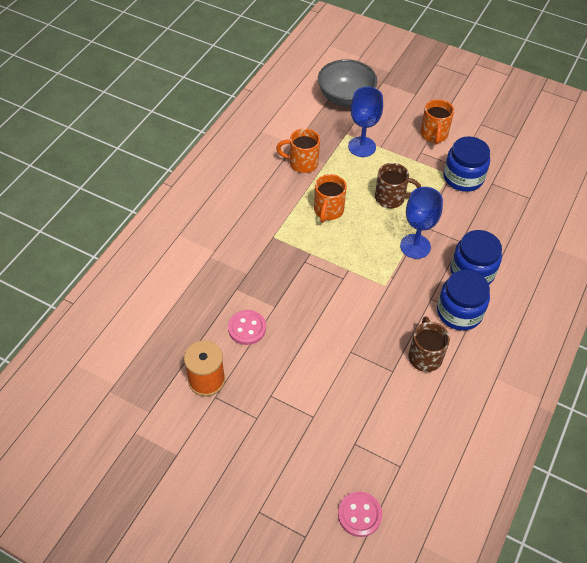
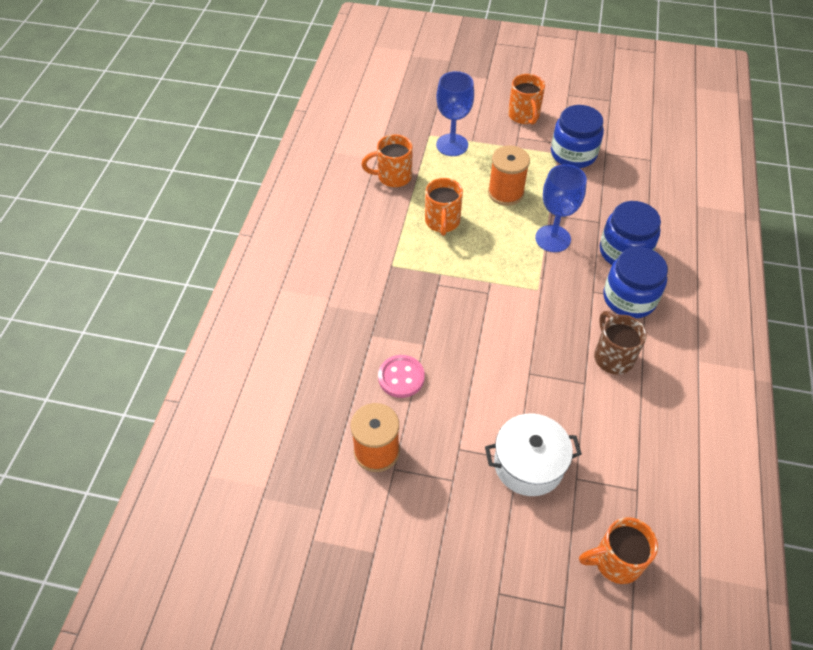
camera: 15 degrees left, 0 degrees up
grey bowl [318,59,377,106] -> none
pink button [338,492,382,537] -> orange mug [579,517,658,584]
brown mug [375,163,421,208] -> orange spool [488,145,530,206]
none -> white pot [485,413,582,496]

